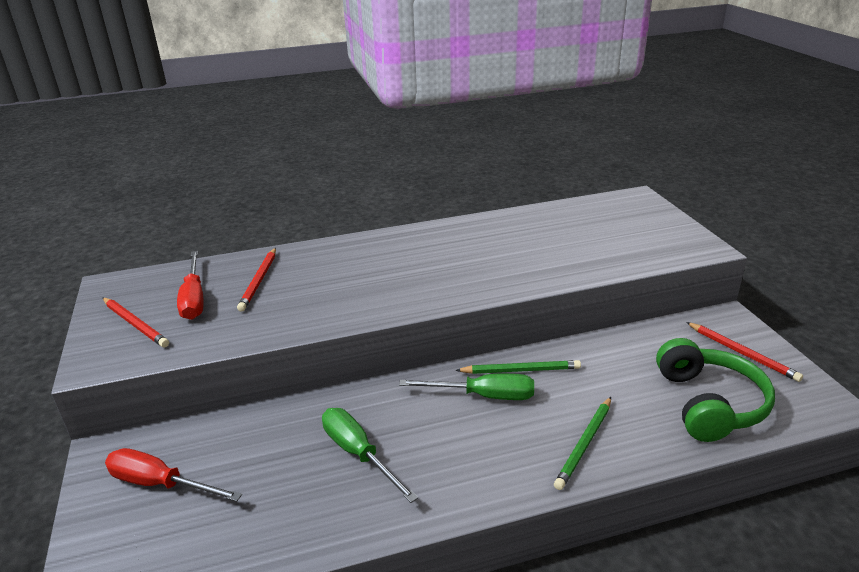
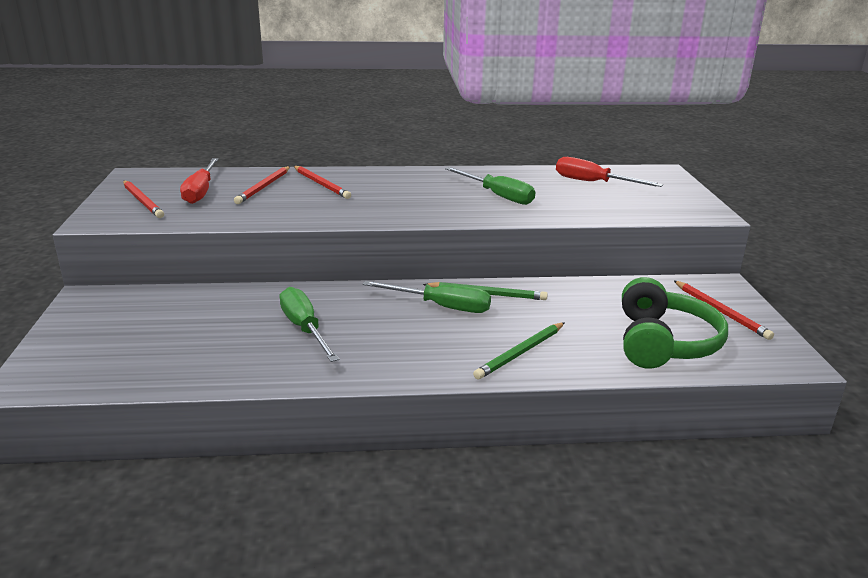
camera: 10 degrees right, 5 degrees down
red screwdriver [105,448,242,502] -> red screwdriver moved to [556,157,663,187]
none -> red pencil [294,166,351,199]
none -> green screwdriver [445,167,535,205]

